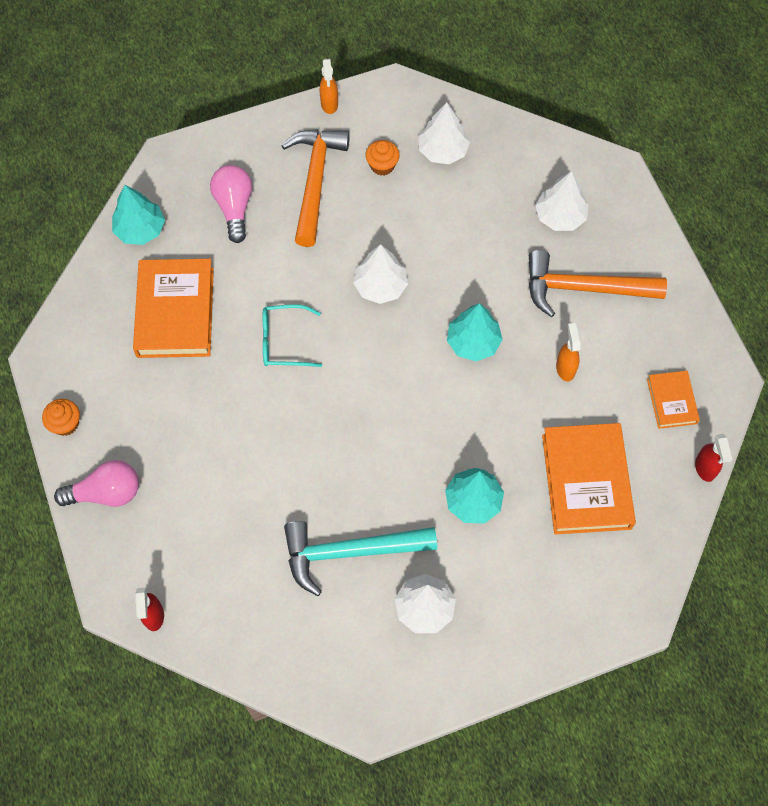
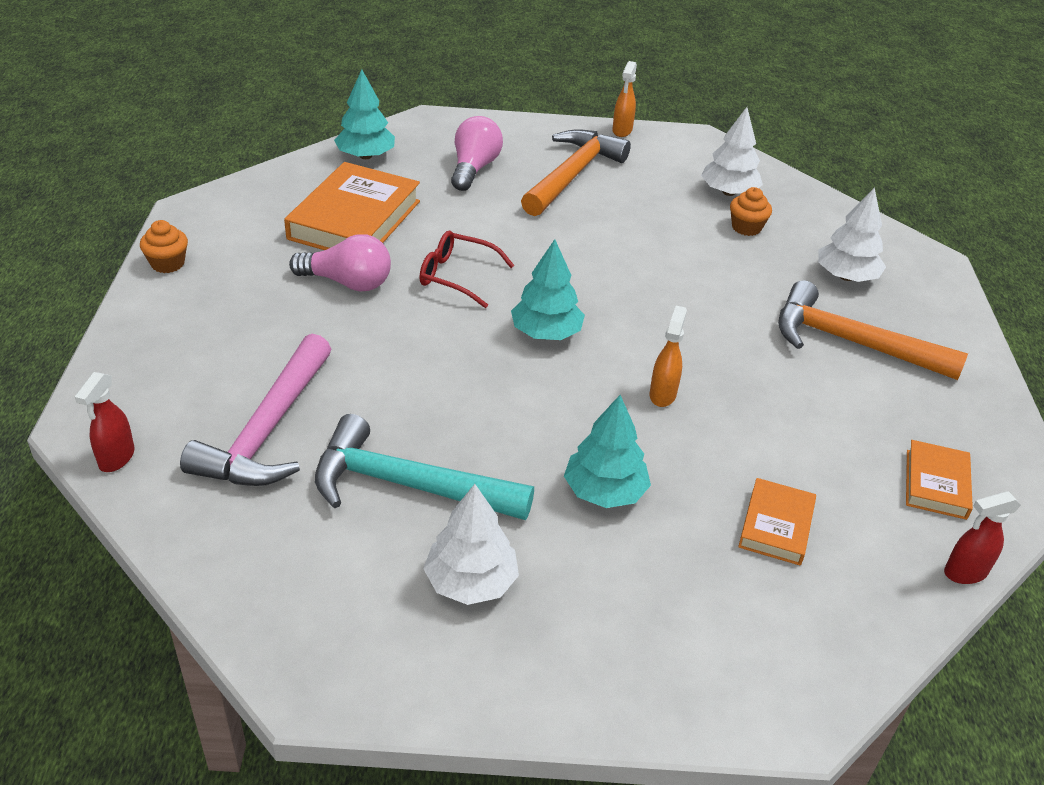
camera: 20 degrees right, 25 degrees down
pink light bulb [54,460,139,507] -> pink light bulb moved to [289,234,391,292]
turquoise glasses [263,304,322,367] -> red glasses [419,231,515,308]
white tree [353,244,408,304] -> none
orange cupcake [365,140,399,175] -> orange cupcake moved to [730,187,772,236]
turquoise tree [447,303,503,361] -> turquoise tree moved to [511,239,585,340]
orange book [542,423,636,534] -> orange book [738,478,816,565], size x0.53
orange spray bottle [556,323,581,381] -> orange spray bottle moved to [650,305,687,407]
red spray bottle [695,434,732,482] -> red spray bottle turned 60 degrees clockwise [944,491,1021,584]
none -> pink hammer [180,334,331,486]

